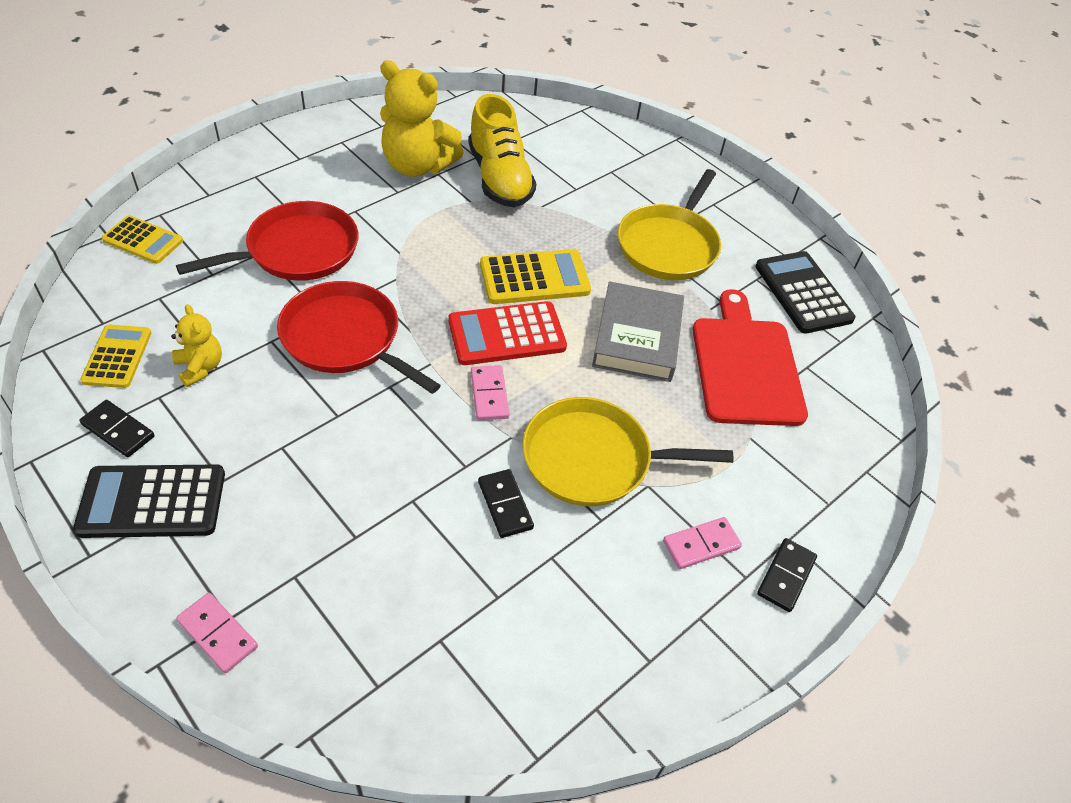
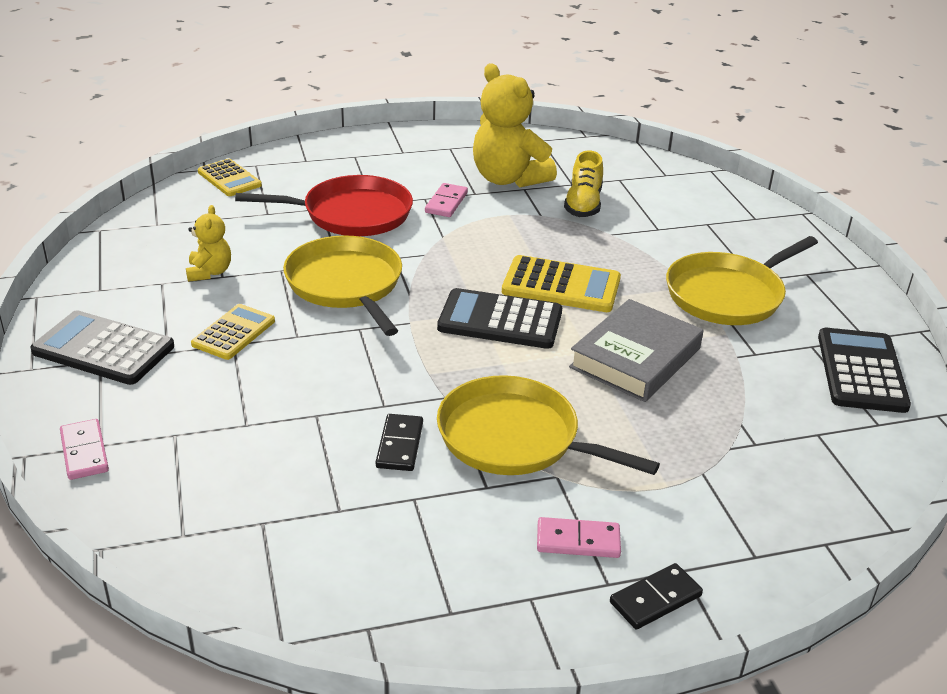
camera: 30 degrees right, 15 degrees down
black domino [79,400,155,457] -> none
yellow calculator [80,325,151,388] -> yellow calculator moved to [191,304,275,360]
red pan [277,281,441,394] -> yellow pan [283,235,402,336]
red calculator [448,301,567,365] -> black calculator [437,288,562,349]
yellow shoe [468,94,536,207] -> yellow shoe [564,150,603,217], size x0.65
pink domino [471,365,510,420] -> pink domino moved to [425,183,468,217]
red cutting board [693,289,808,426] -> none

